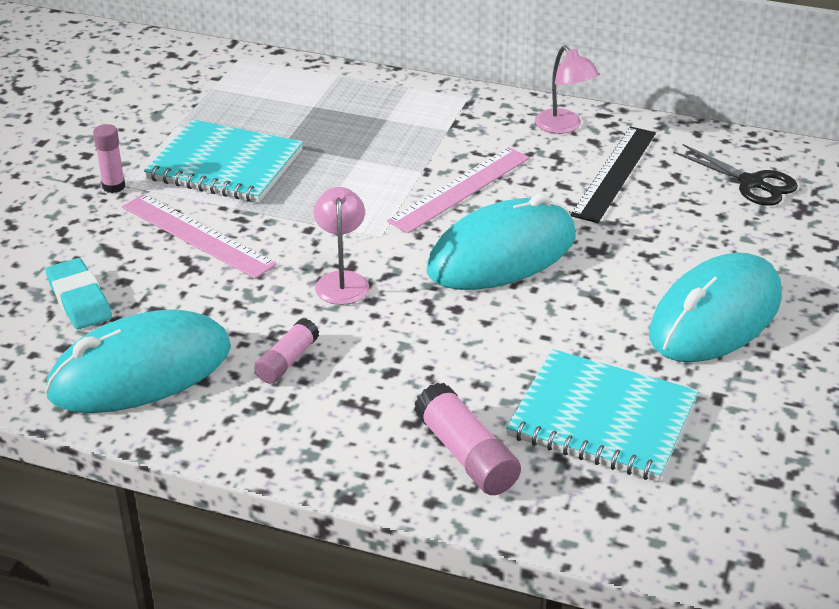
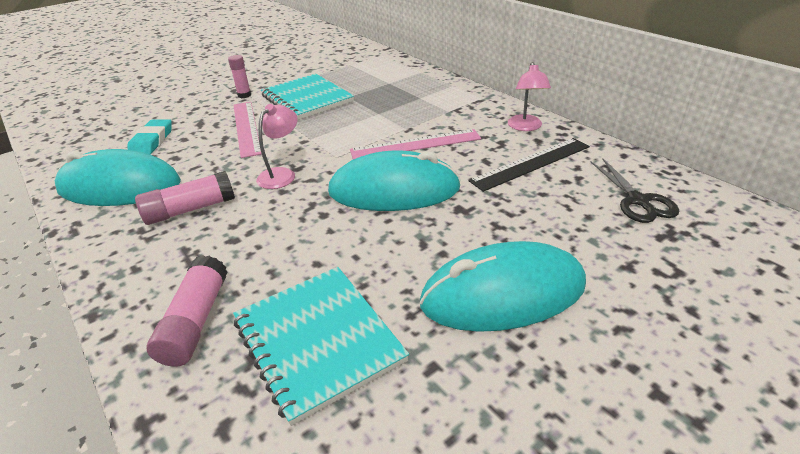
camera: 35 degrees right, 0 degrees up
pink glue stick [254,318,319,384] -> pink glue stick [135,171,235,225], size x1.54

